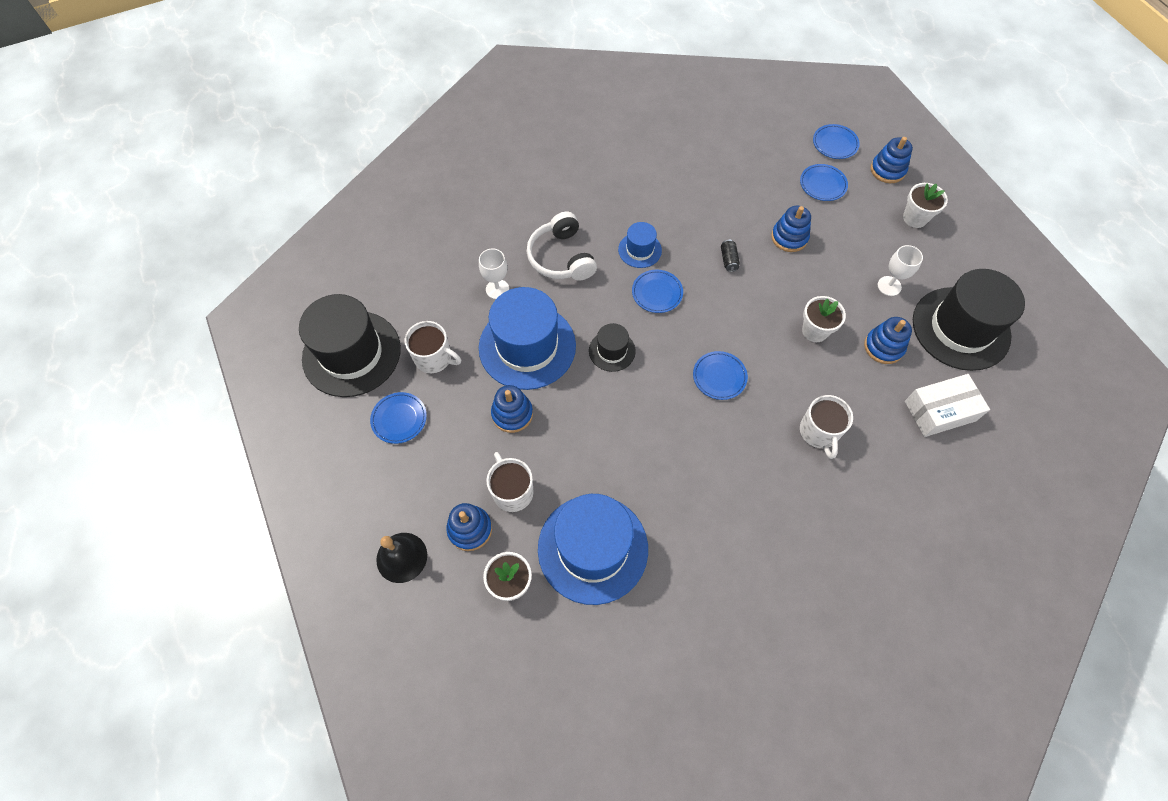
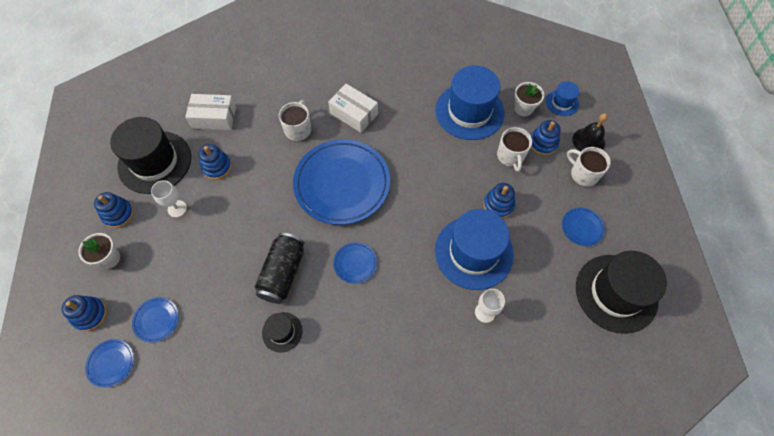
camera: 160 degrees left, 0 degrees up
white mug [404,321,461,373] -> white mug moved to [567,147,611,186]
white headphones [527,212,597,281] -> none
black hat [589,323,636,372] -> black hat moved to [262,312,302,352]
blue hat [618,222,662,268] -> blue hat moved to [546,81,580,116]
blue plate [693,351,748,400] -> blue plate [293,139,390,225], size x2.38
black can [721,240,740,272] -> black can [255,233,304,304], size x2.42
blue stacking toy [771,206,811,252] -> blue stacking toy moved to [94,192,134,228]
white flower pot [802,296,846,342] -> none
none -> white box [328,84,378,133]

